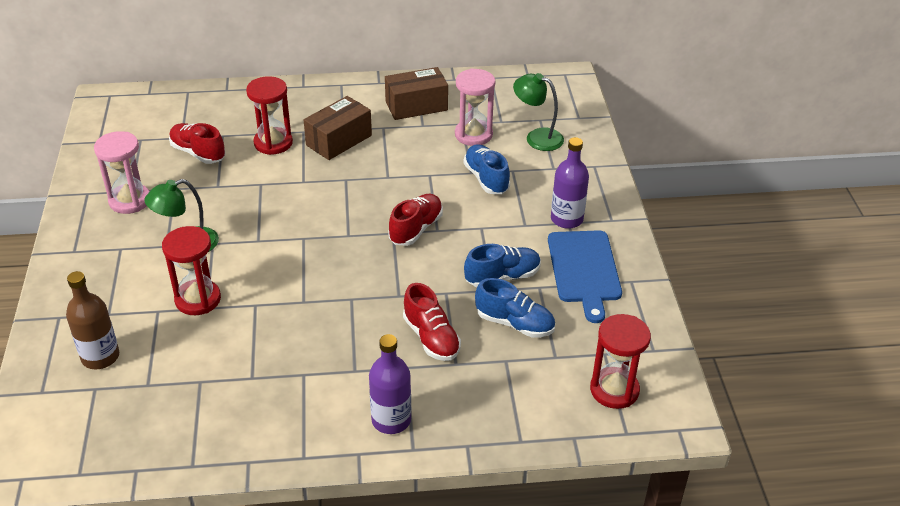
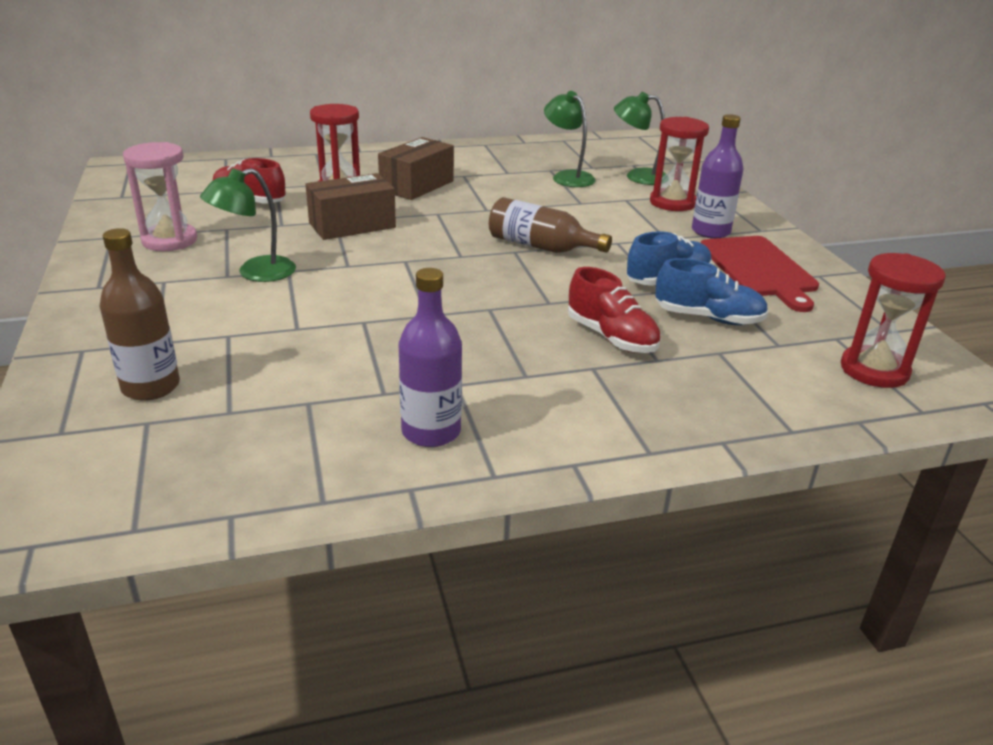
camera: 10 degrees left, 10 degrees down
red hourglass [162,226,221,315] -> red hourglass moved to [650,117,709,211]
purple bottle [369,334,411,434] -> purple bottle moved to [399,268,462,447]
brown box [385,67,448,120] -> brown box moved to [305,173,396,240]
red shoe [388,194,443,246] -> brown bottle [489,197,612,253]
pink hourglass [455,69,495,146] -> green lamp [544,91,596,187]
blue shoe [463,144,510,194] -> none
blue cutting board [548,230,622,323] -> red cutting board [700,236,819,312]

